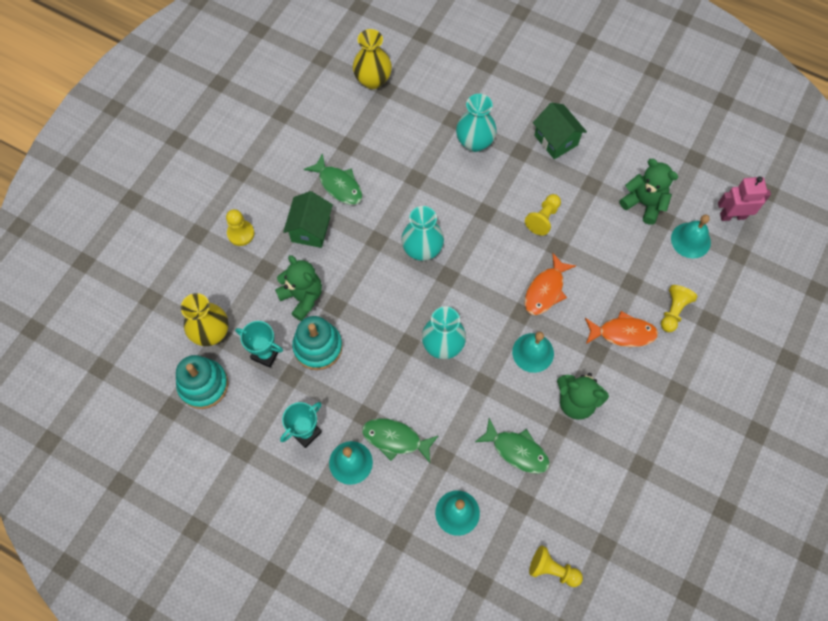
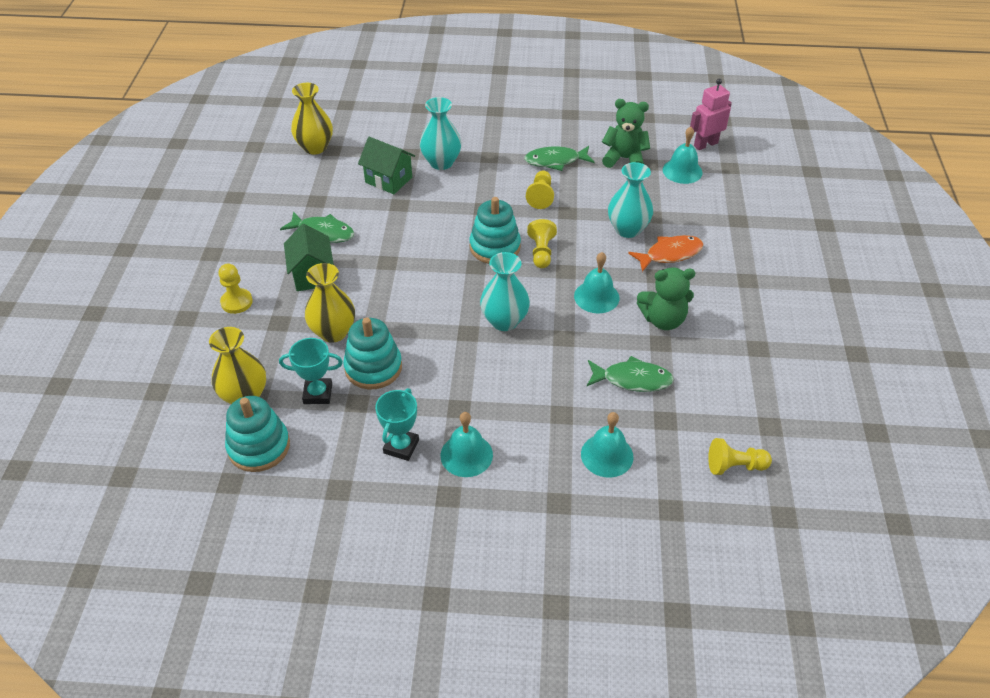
camera: 25 degrees left, 20 degrees down
green teddy bear [275,255,322,321] -> yellow vase [305,263,355,343]
green fish [362,418,438,463] -> green fish moved to [524,146,594,171]
turquoise vase [401,206,444,261] -> turquoise vase moved to [608,162,653,238]
orange fish [525,253,576,315] -> none
green house [533,102,587,159] -> green house moved to [358,137,415,194]
yellow pawn [661,285,697,332] -> yellow pawn moved to [527,219,557,268]
none -> turquoise stacking toy [470,197,521,264]

